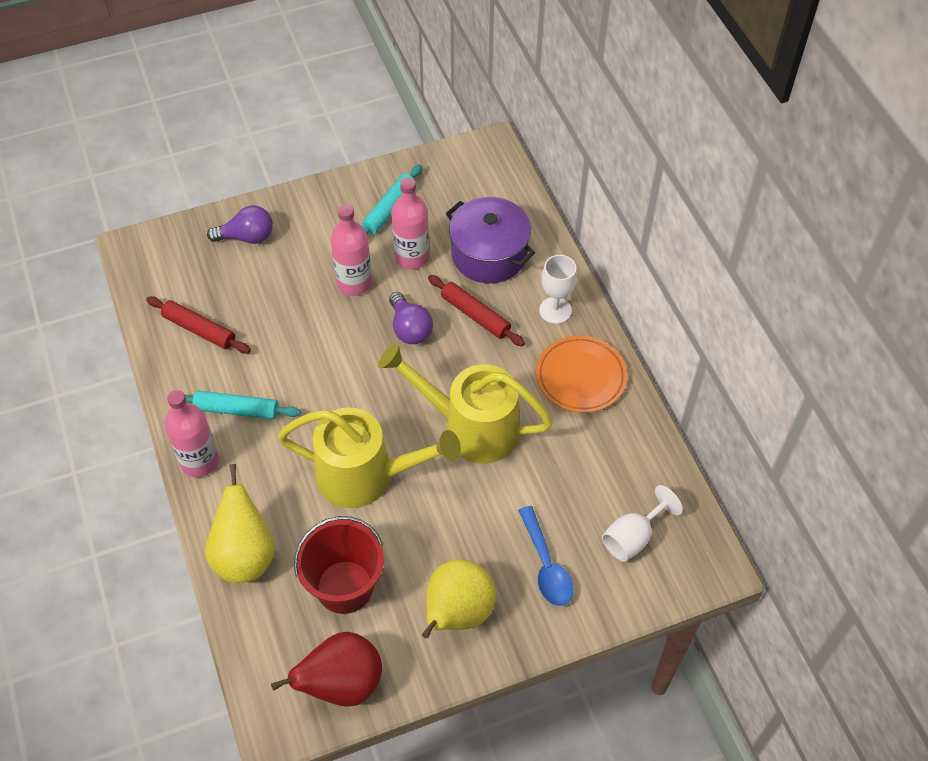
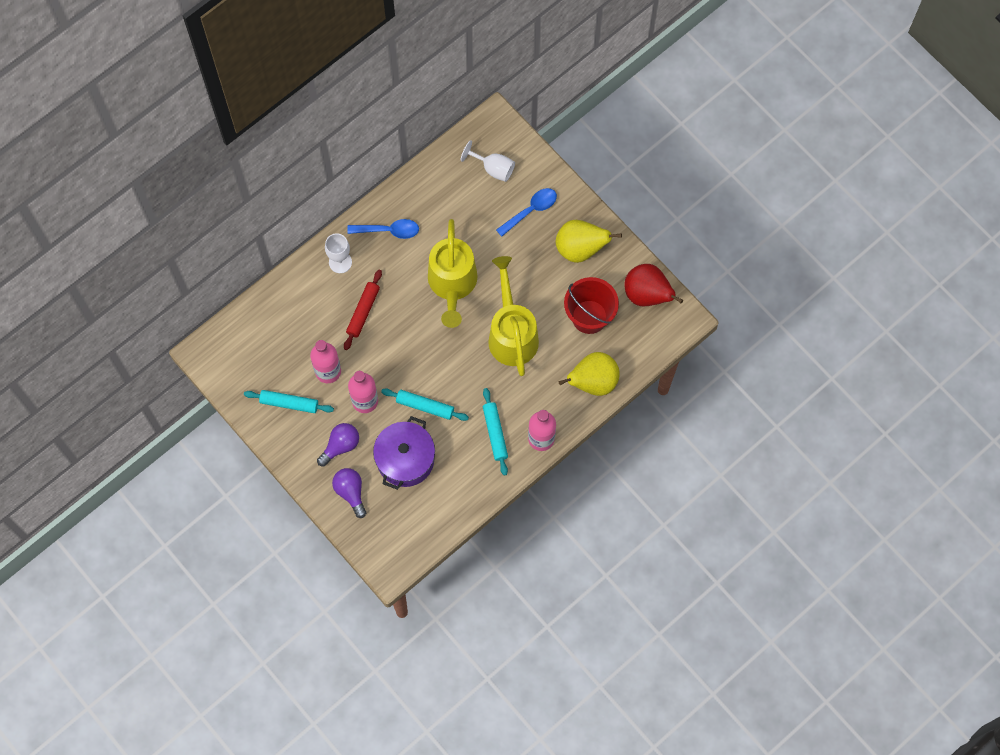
camera: 110 degrees left, 15 degrees up
red rolling pin [146,296,251,353] -> none
purple light bulb [389,292,433,344] -> purple light bulb moved to [317,423,359,467]
purple pot [446,197,535,283] -> purple pot moved to [373,416,435,490]
orange plate [536,335,627,413] -> blue spoon [347,219,419,239]
none -> turquoise rolling pin [381,388,469,421]

